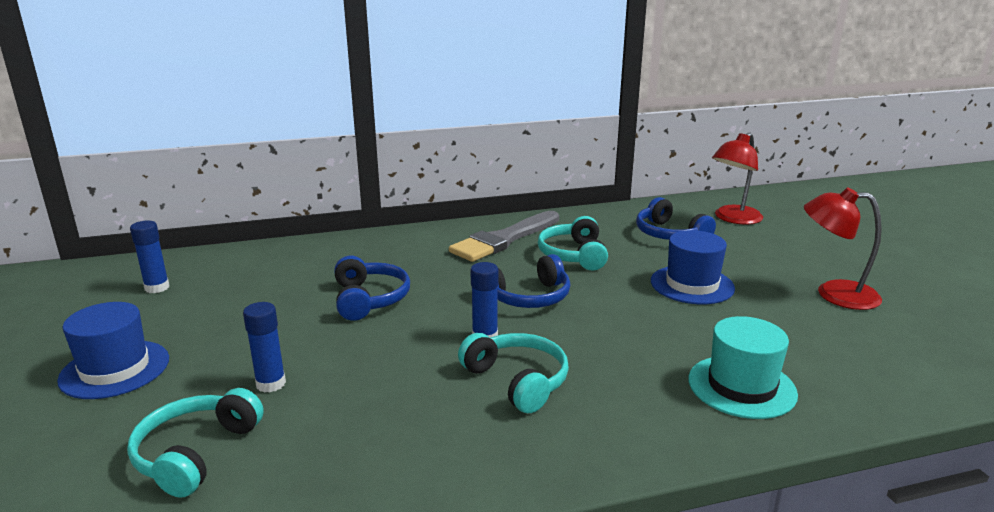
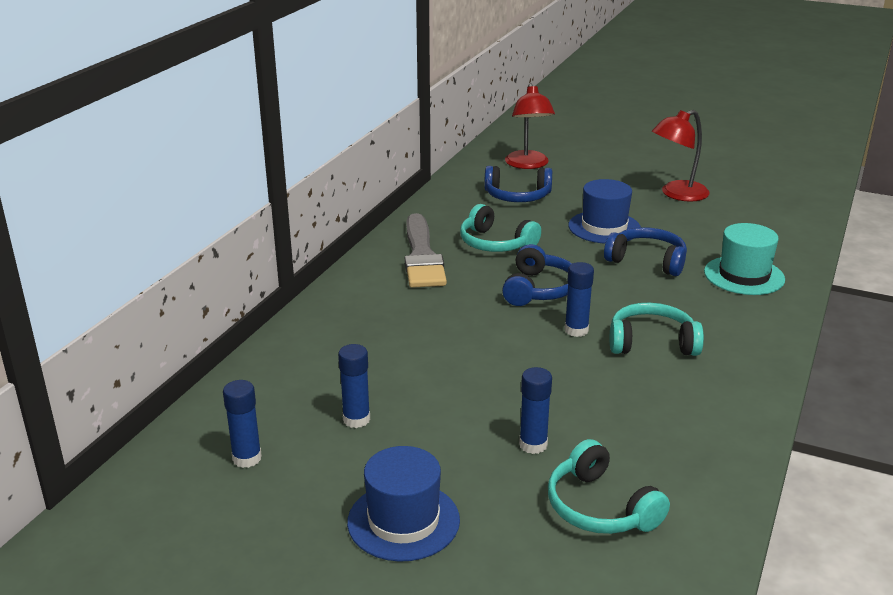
camera: 50 degrees left, 5 degrees up
blue headphones [334,256,410,321] -> blue headphones moved to [604,227,687,276]
none -> blue glue stick [338,344,370,428]

